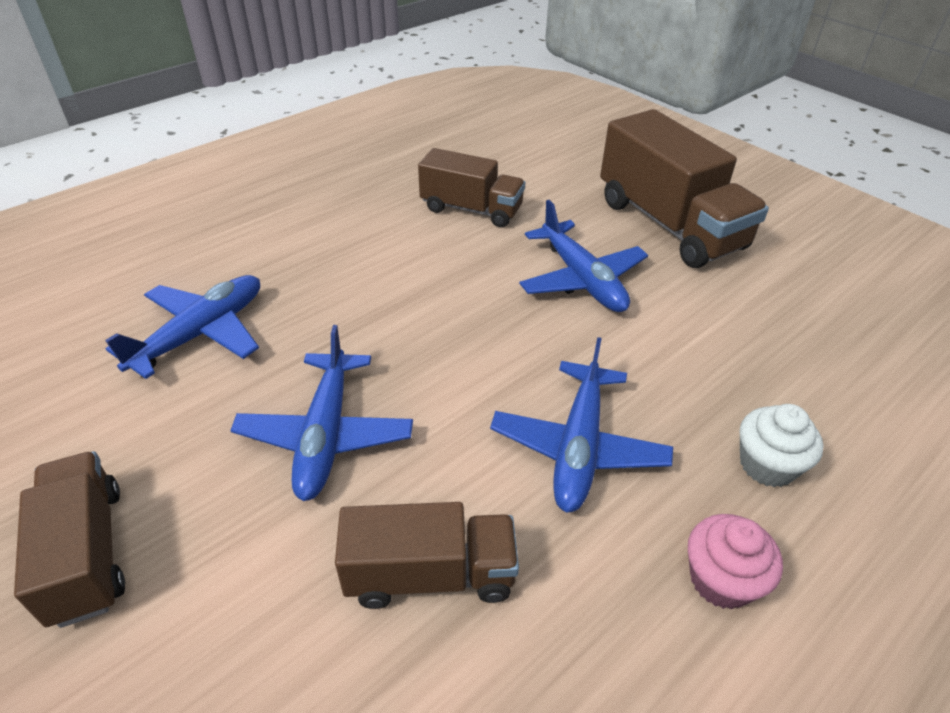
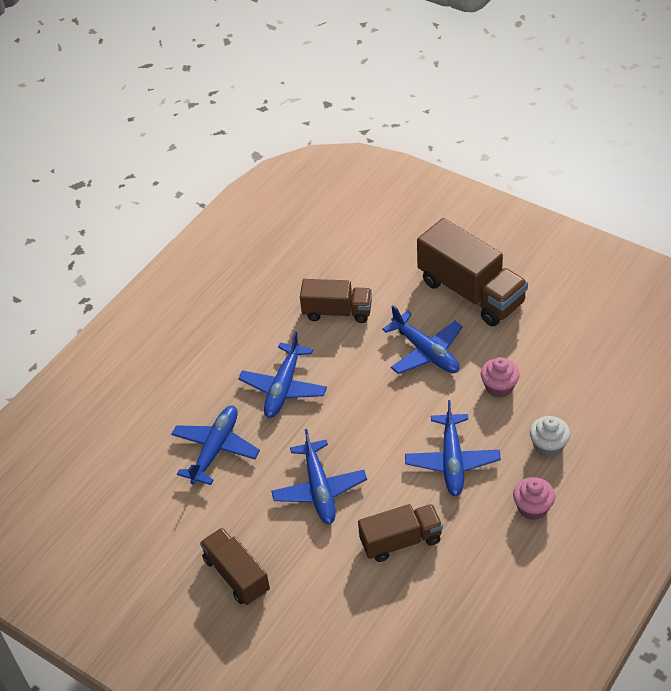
camera: 10 degrees left, 5 degrees up
none -> blue plane [238,331,327,418]
none -> pink cupcake [481,357,520,398]

